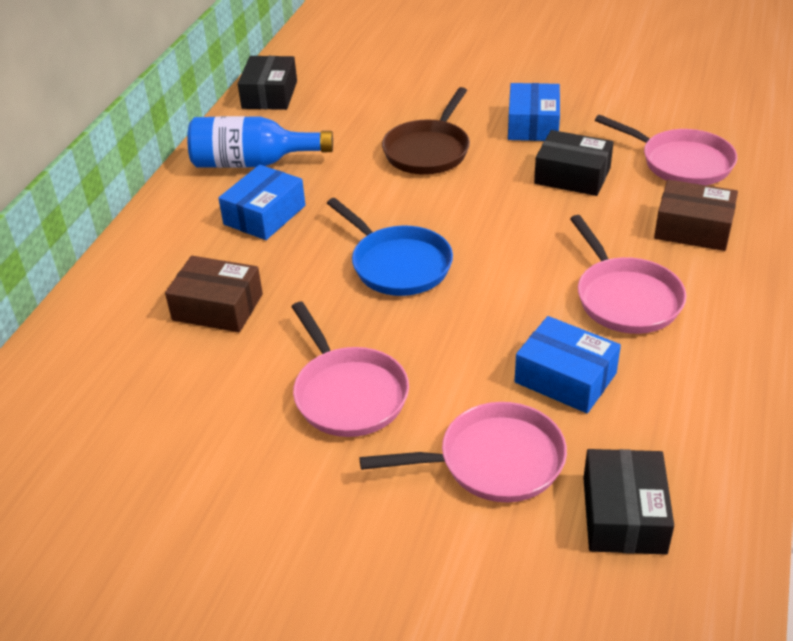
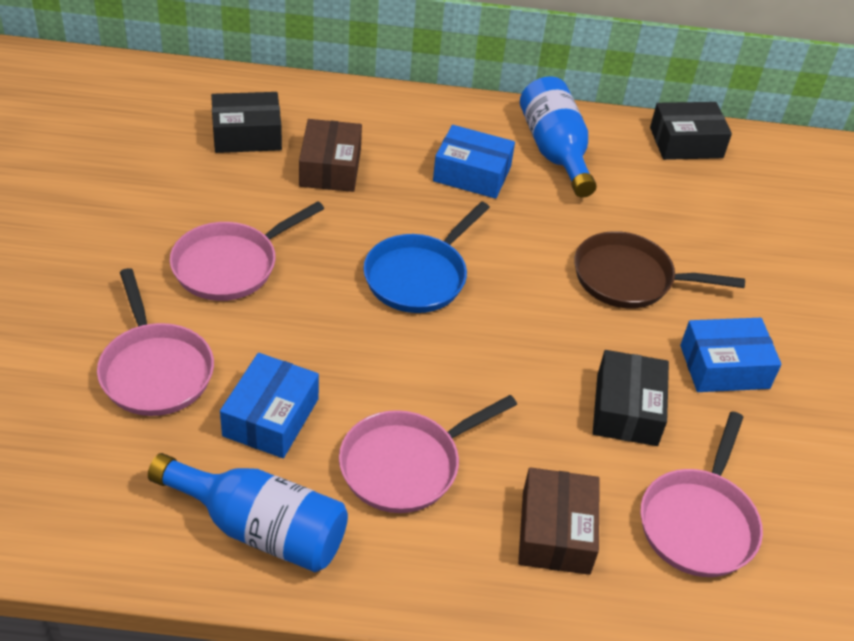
camera: 70 degrees right, 5 degrees up
black box [583,449,674,554] -> black box moved to [211,92,282,153]
none -> blue bottle [148,453,348,572]

